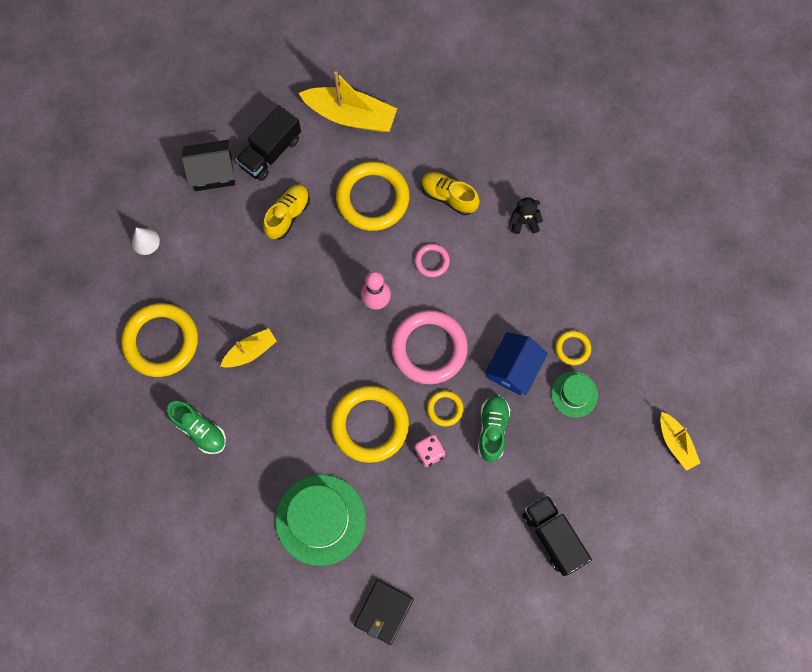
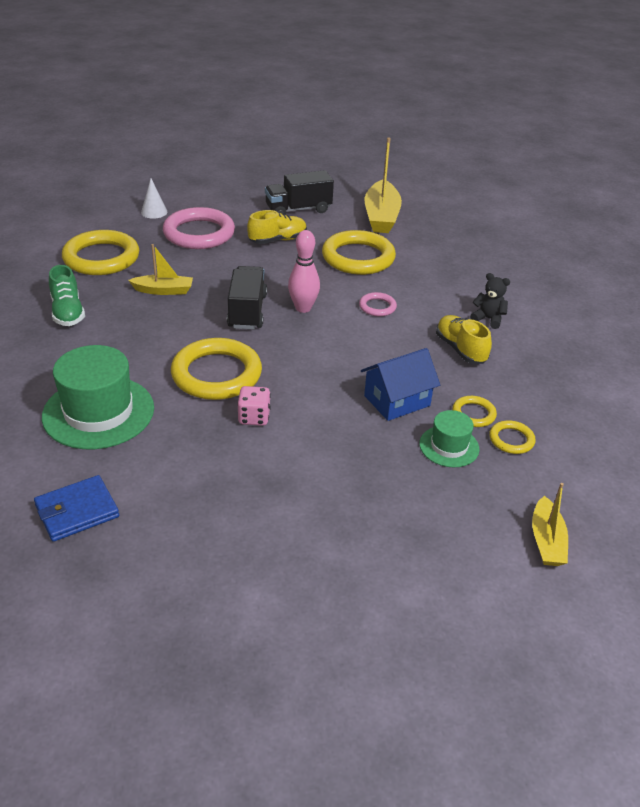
camera: 30 degrees right, 35 degrees down
black house [182,139,235,191] -> none
yellow boat [298,71,397,132] -> yellow boat turned 45 degrees clockwise [365,138,402,233]
black wallet [354,579,414,645] -> blue wallet [34,475,119,542]
pink ring [391,310,468,384] -> pink ring moved to [163,207,235,249]
yellow shoe [421,172,480,215] -> yellow shoe moved to [436,315,492,364]
yellow ring [427,391,463,426] -> yellow ring moved to [489,420,536,454]
green shoe [478,395,510,462] -> none
black truck [523,495,592,576] -> black truck moved to [227,266,267,329]

